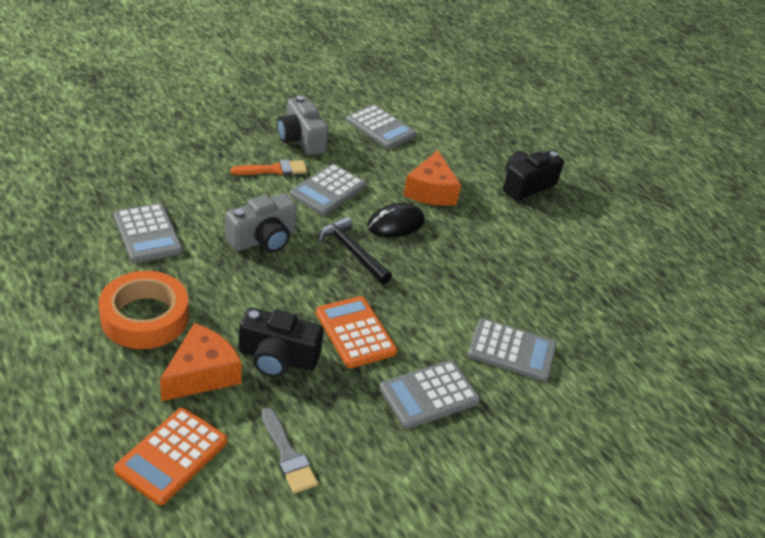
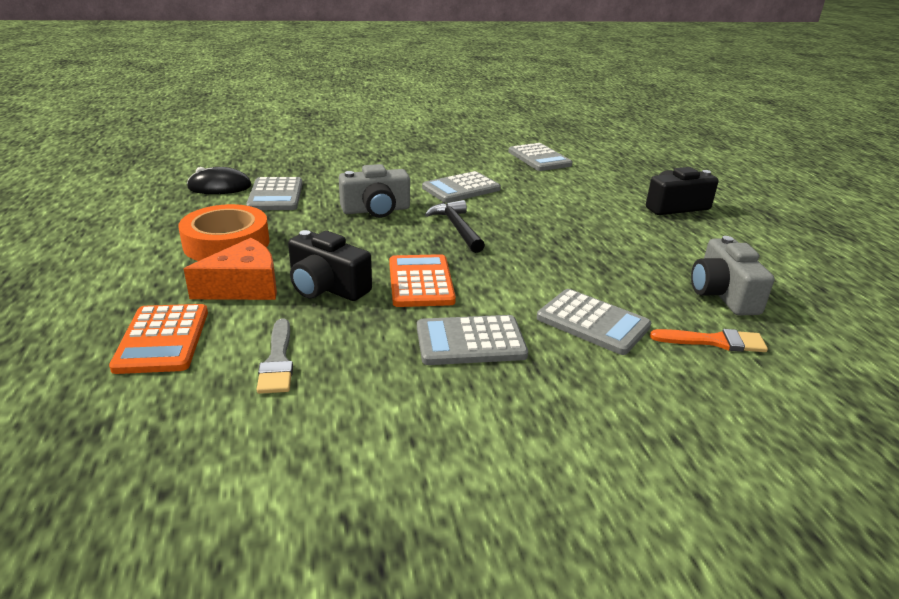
camera: 25 degrees right, 10 degrees down
orange calculator [114,408,227,505] -> orange calculator turned 60 degrees counterclockwise [109,304,208,374]
orange brush [231,160,307,175] -> orange brush moved to [650,329,768,352]
grey camera [277,96,328,155] -> grey camera moved to [691,236,775,316]
black mouse [367,203,425,237] -> black mouse moved to [187,167,252,194]
orange cheese [403,150,461,206] -> none

